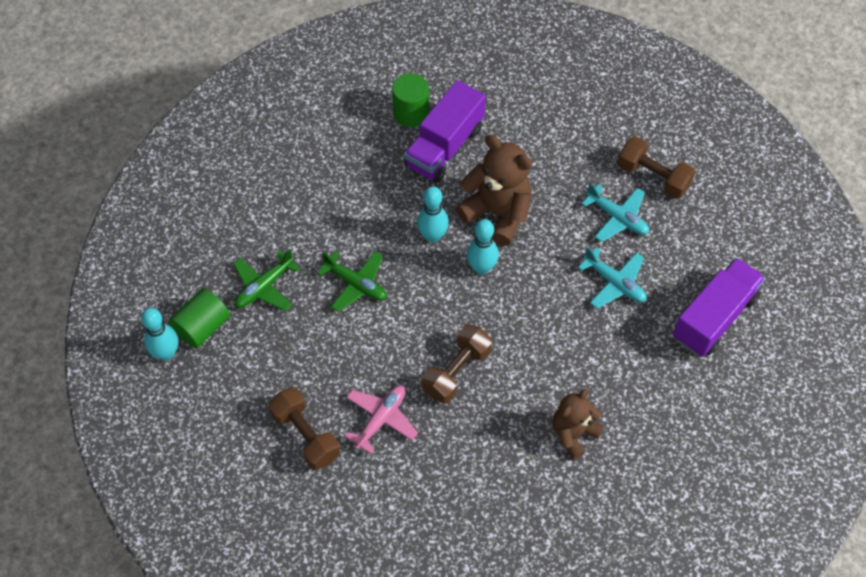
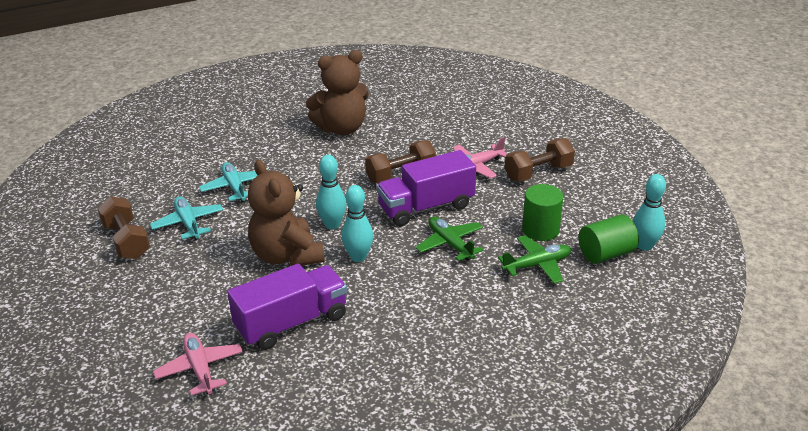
camera: 155 degrees left, 25 degrees down
brown dumbbell [268,387,340,470] -> brown dumbbell turned 75 degrees clockwise [505,138,575,181]
green cylinder [392,73,429,127] -> green cylinder moved to [522,184,563,241]
brown teddy bear [553,389,604,460] -> brown teddy bear [306,50,369,135], size x1.57
purple truck [673,258,765,357] -> purple truck moved to [376,150,476,226]
none -> pink plane [153,333,243,396]

